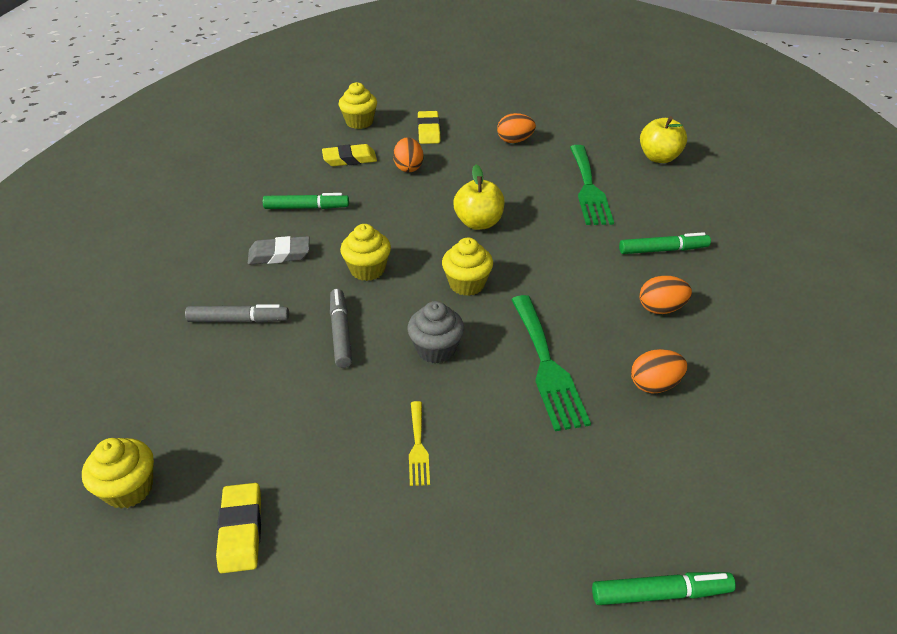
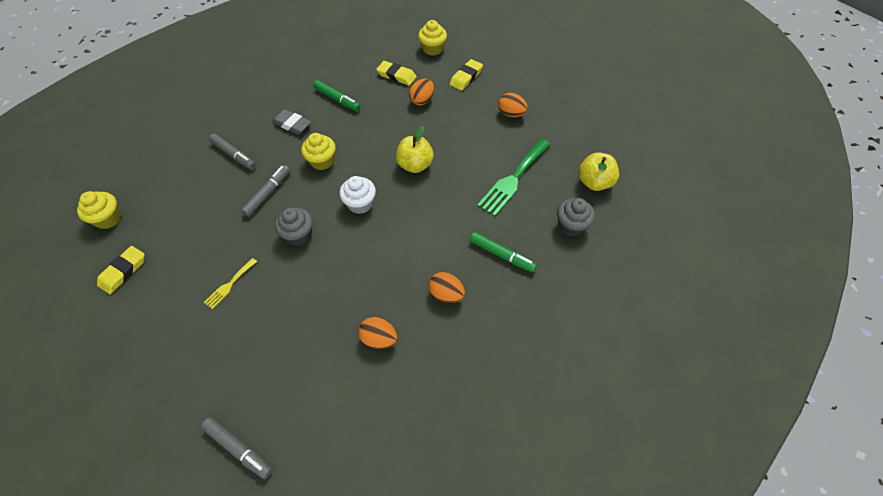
camera: 40 degrees right, 15 degrees up
yellow cupcake [442,238,493,296] -> white cupcake [339,176,376,214]
green fork [511,295,591,431] -> none
green marker [592,572,736,605] -> grey marker [201,417,272,479]
none -> grey cupcake [557,198,595,236]

